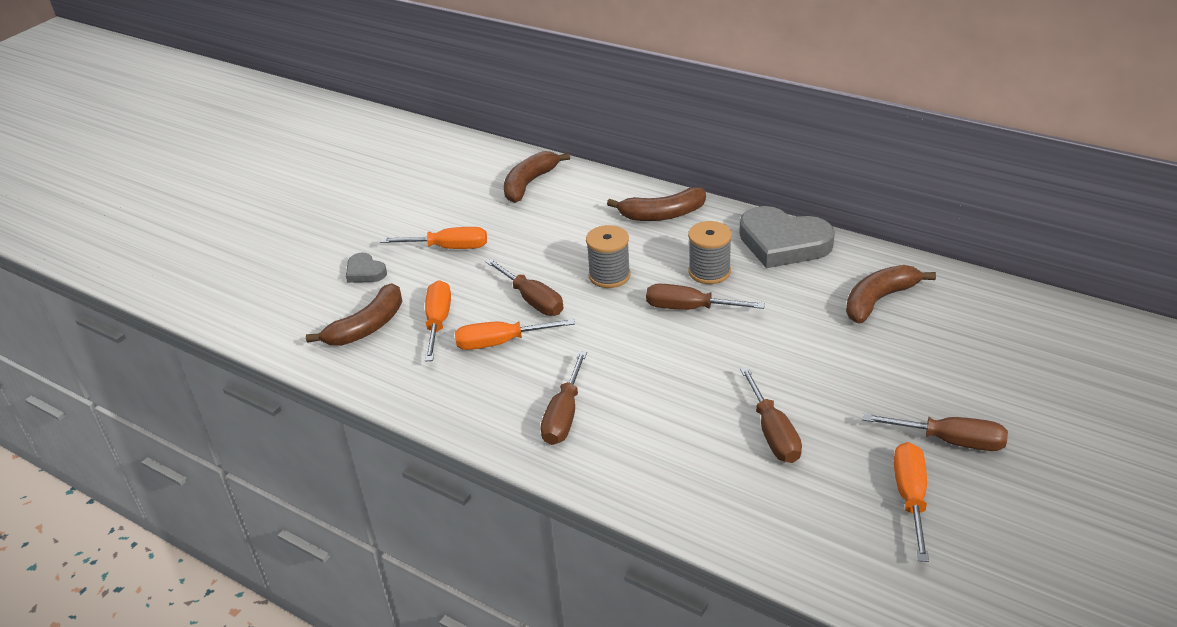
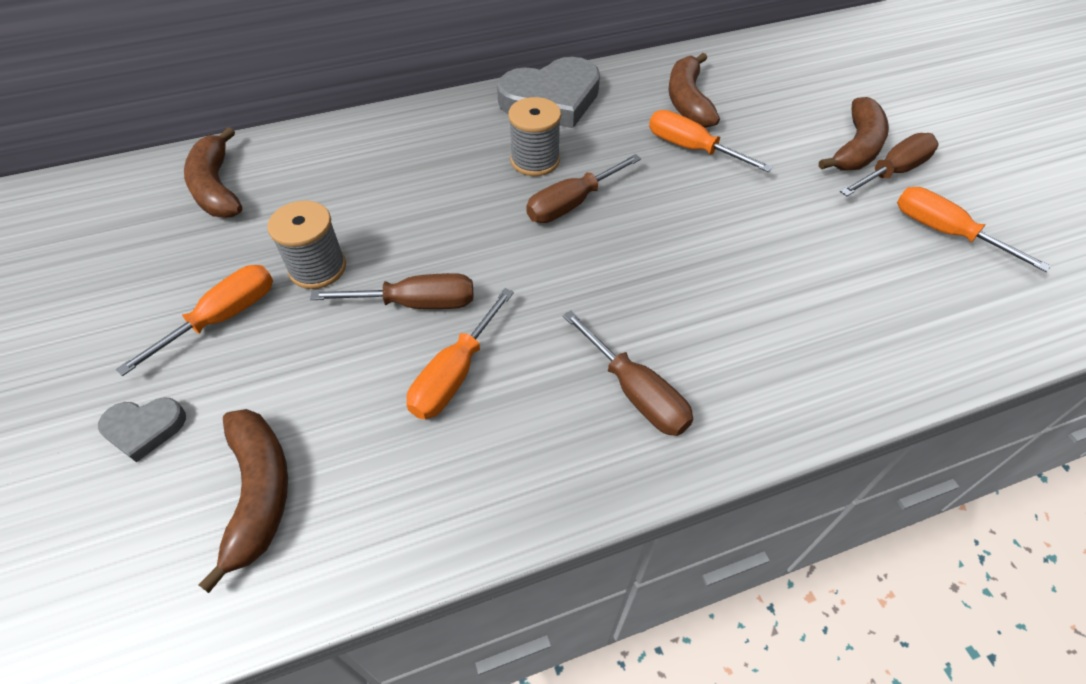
camera: 55 degrees left, 15 degrees up
orange screwdriver [425,280,451,361] -> orange screwdriver moved to [649,110,773,172]
grey spool [586,225,631,288] -> grey spool moved to [267,200,346,289]
brown banana [607,187,706,221] -> brown banana moved to [819,97,889,170]
brown screwdriver [740,367,802,463] -> none

